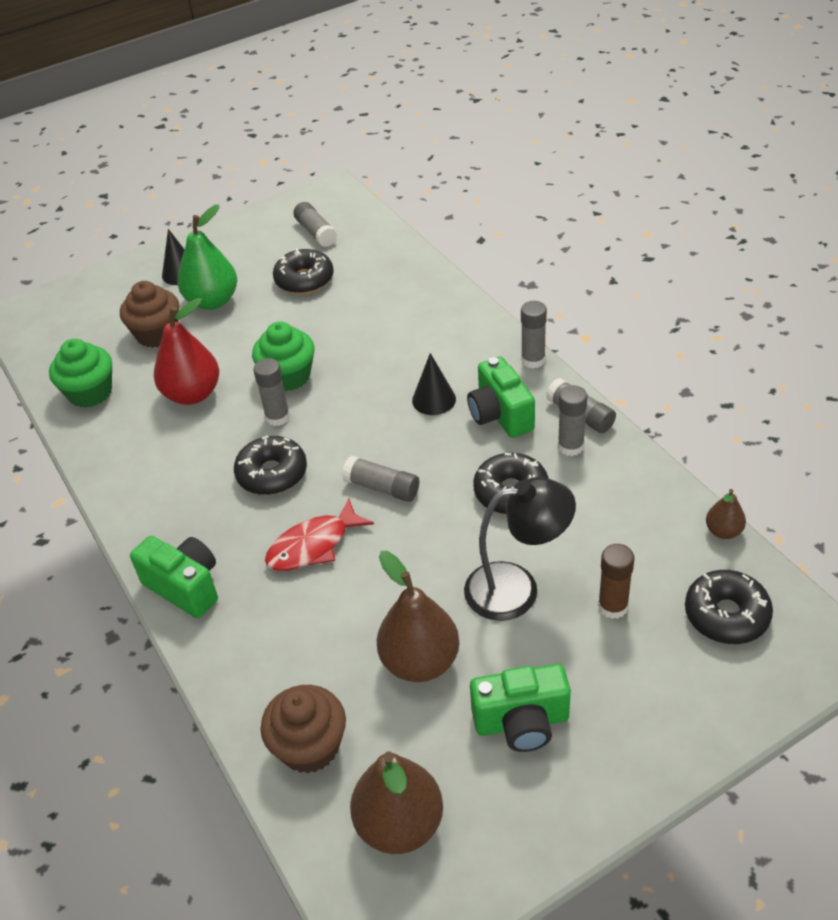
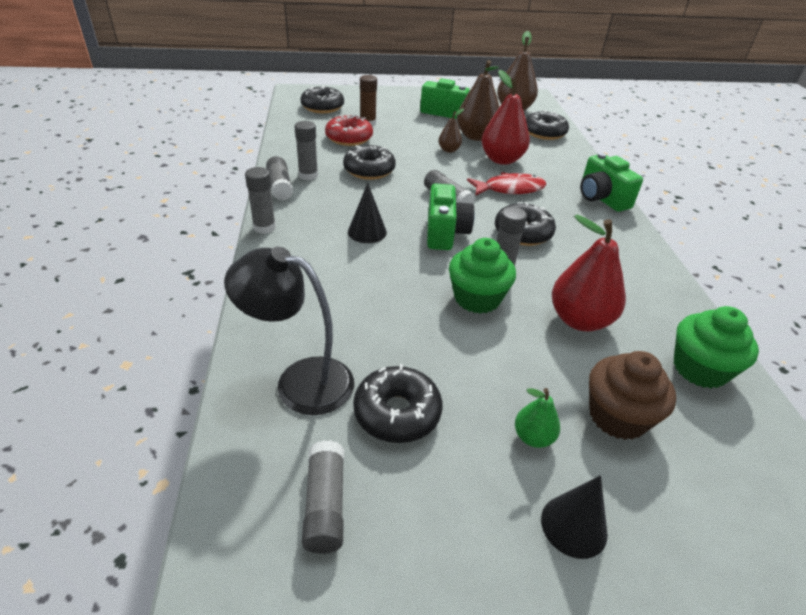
camera: 160 degrees left, 5 degrees down
green pear [177,204,237,310] -> green pear [515,388,560,448], size x0.51
brown cupcake [261,685,346,774] -> black donut [526,110,569,140]
black lamp [464,477,576,621] -> black lamp moved to [224,247,354,415]
green camera [467,356,535,438] -> green camera moved to [427,183,475,250]
brown pear [706,489,746,539] -> brown pear moved to [438,109,464,153]
none -> red donut [325,115,373,146]
none -> red pear [482,70,530,165]

